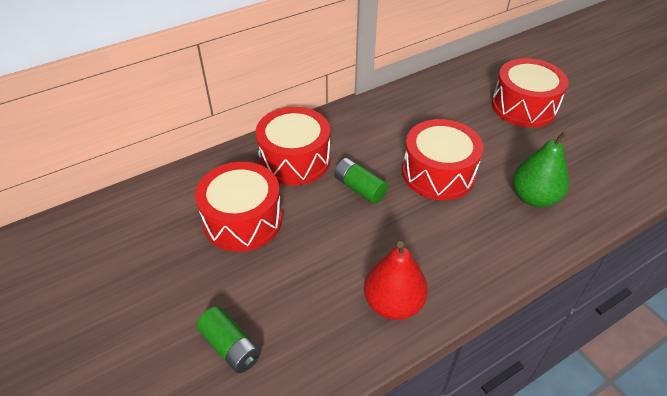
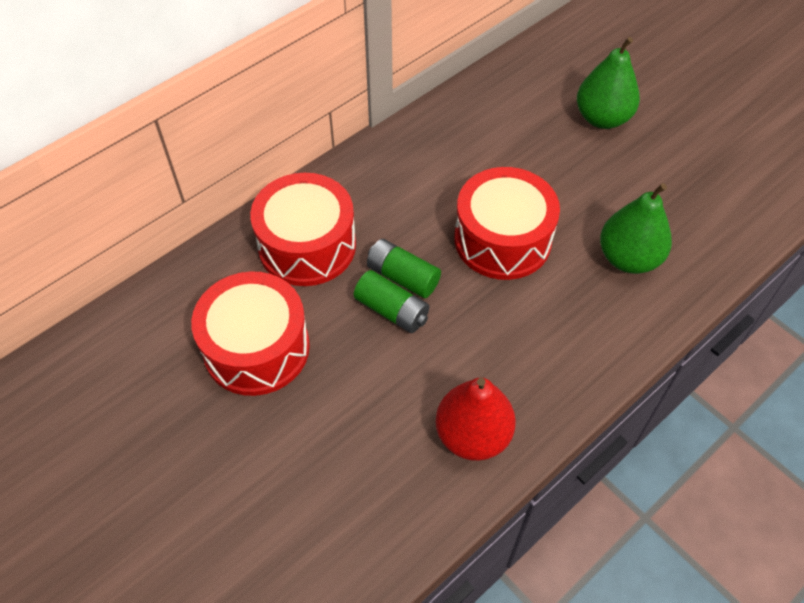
camera: 10 degrees left, 10 degrees up
green battery [196,306,261,373] -> green battery moved to [354,270,429,333]
red drum [492,58,568,127] -> green pear [577,37,640,129]

